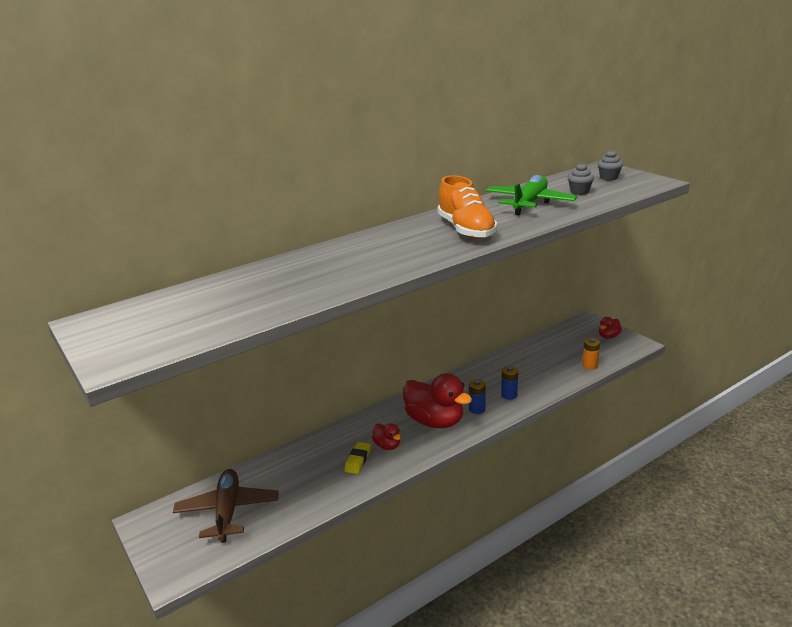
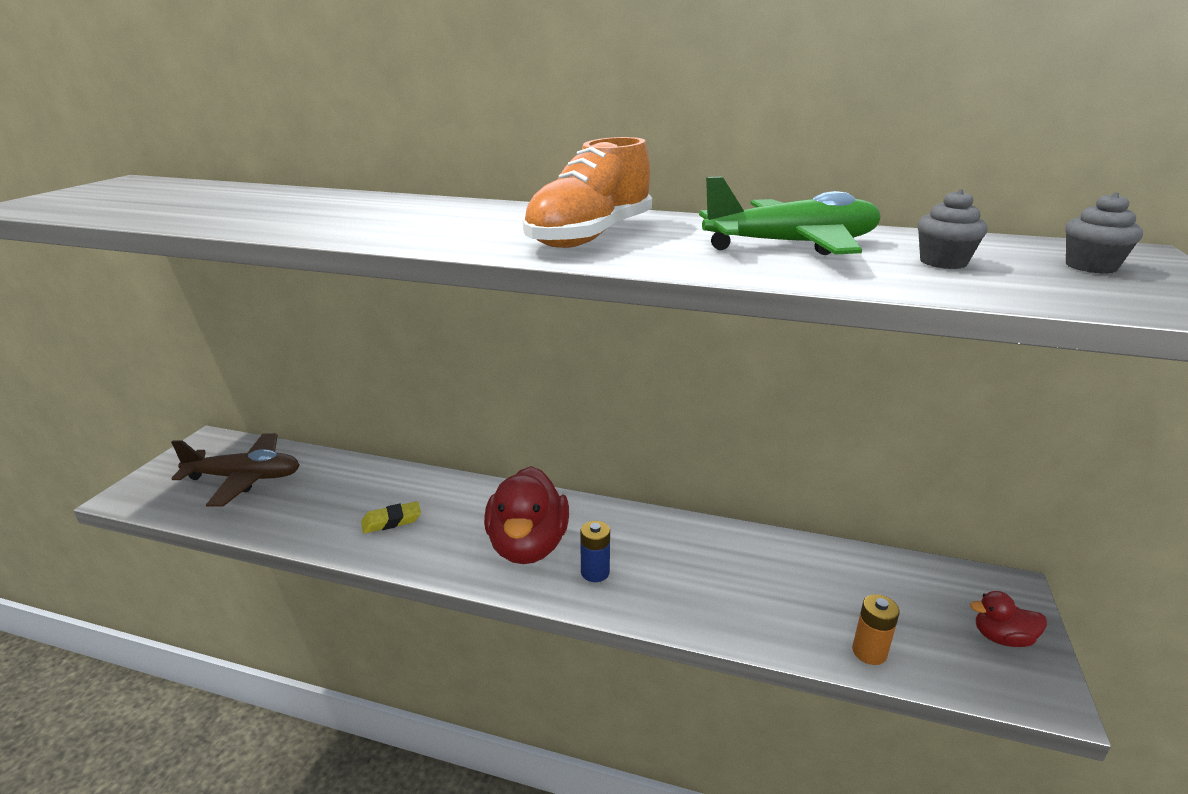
camera: 50 degrees right, 0 degrees up
brown plane [173,469,278,543] -> brown plane turned 45 degrees clockwise [171,433,300,507]
red duck [372,423,401,450] -> none
blue battery [501,366,518,400] -> none

